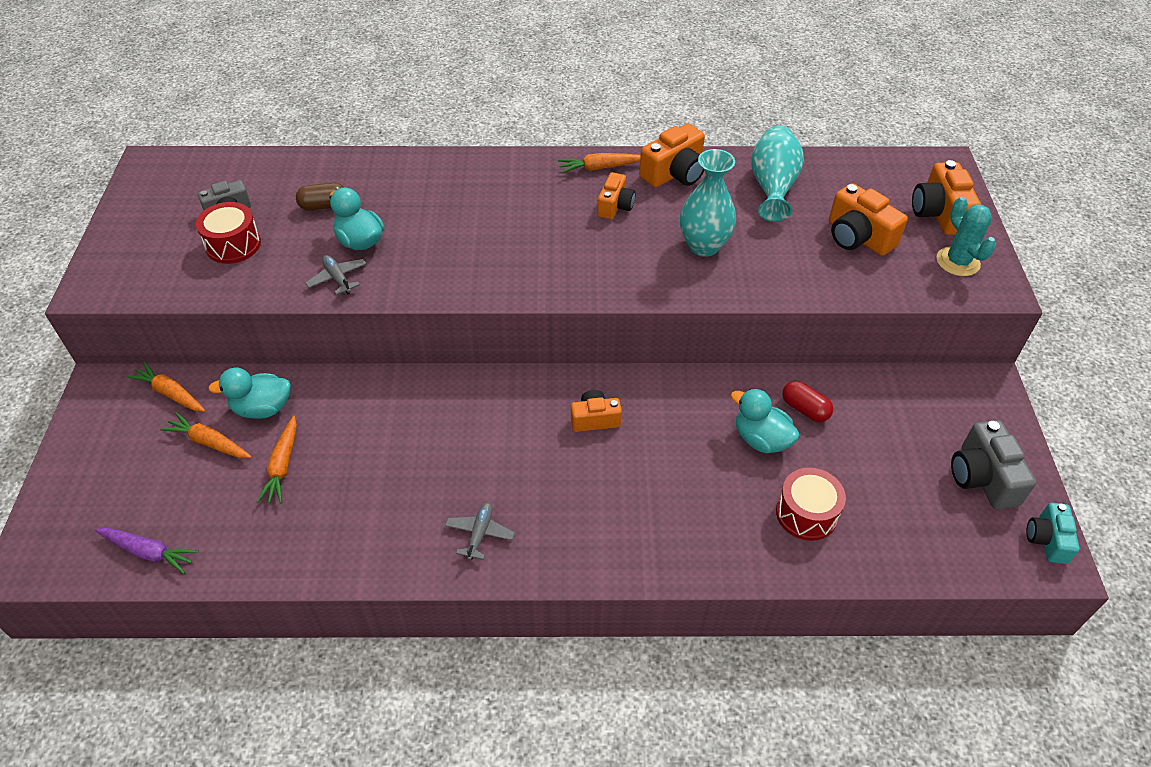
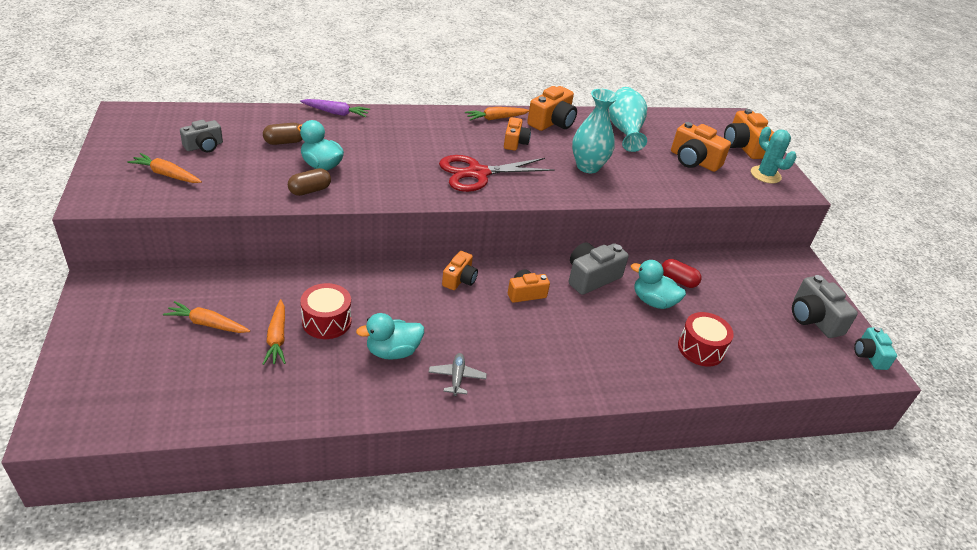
camera: 15 degrees left, 10 degrees down
purple carrot [95,528,199,574] -> purple carrot moved to [300,99,370,117]
orange carrot [127,362,206,412] -> orange carrot moved to [127,153,202,183]
red drum [196,202,261,264] -> red drum moved to [300,283,351,339]
turquoise duck [208,368,291,419] -> turquoise duck moved to [356,313,424,360]
grey plane [305,255,367,295] -> brown capsule [288,168,331,196]
none -> red scissors [439,155,555,192]
none -> orange camera [442,251,478,290]
none -> grey camera [569,242,629,295]

